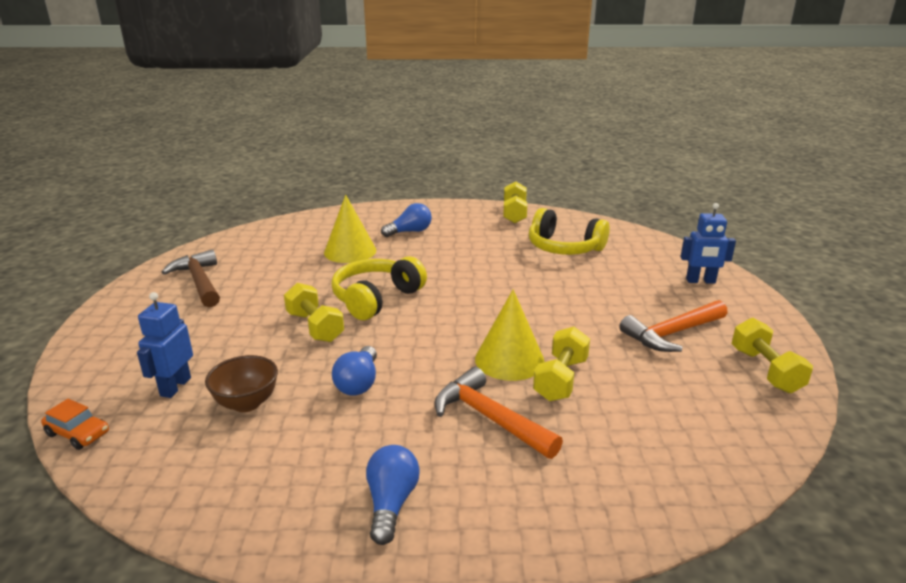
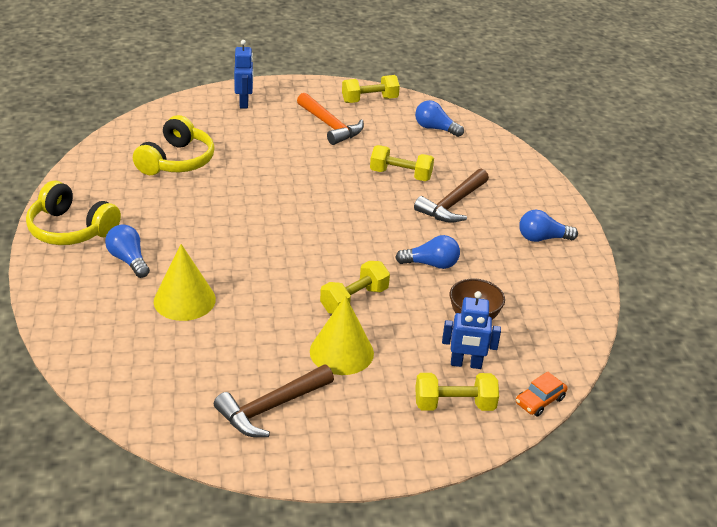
camera: 100 degrees left, 10 degrees up
orange car [41,399,109,450] -> orange car turned 150 degrees counterclockwise [516,371,567,416]
yellow headphones [331,256,427,320] -> yellow headphones moved to [26,180,121,245]
orange hammer [434,367,563,459] -> brown hammer [414,169,489,223]
yellow cone [475,289,544,381] -> yellow cone moved to [310,295,374,375]
yellow dumbbell [503,181,527,223] -> yellow dumbbell moved to [415,373,499,411]
none -> blue light bulb [415,100,464,137]

